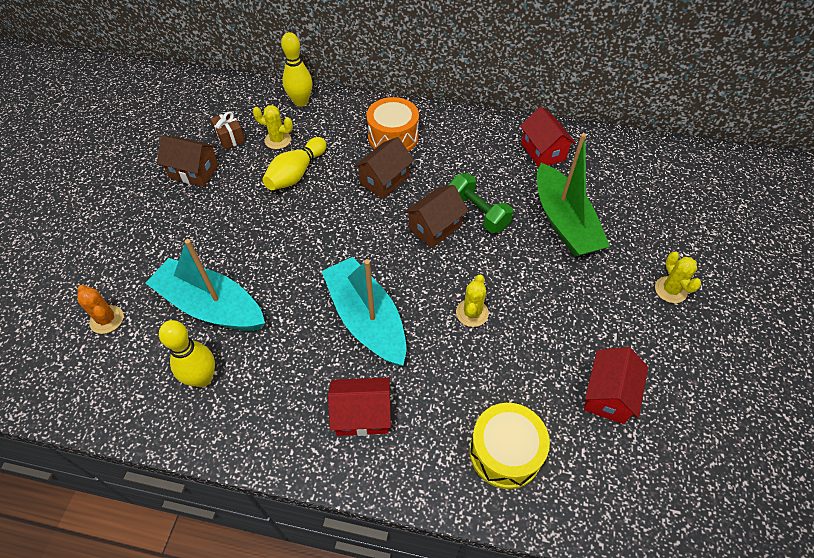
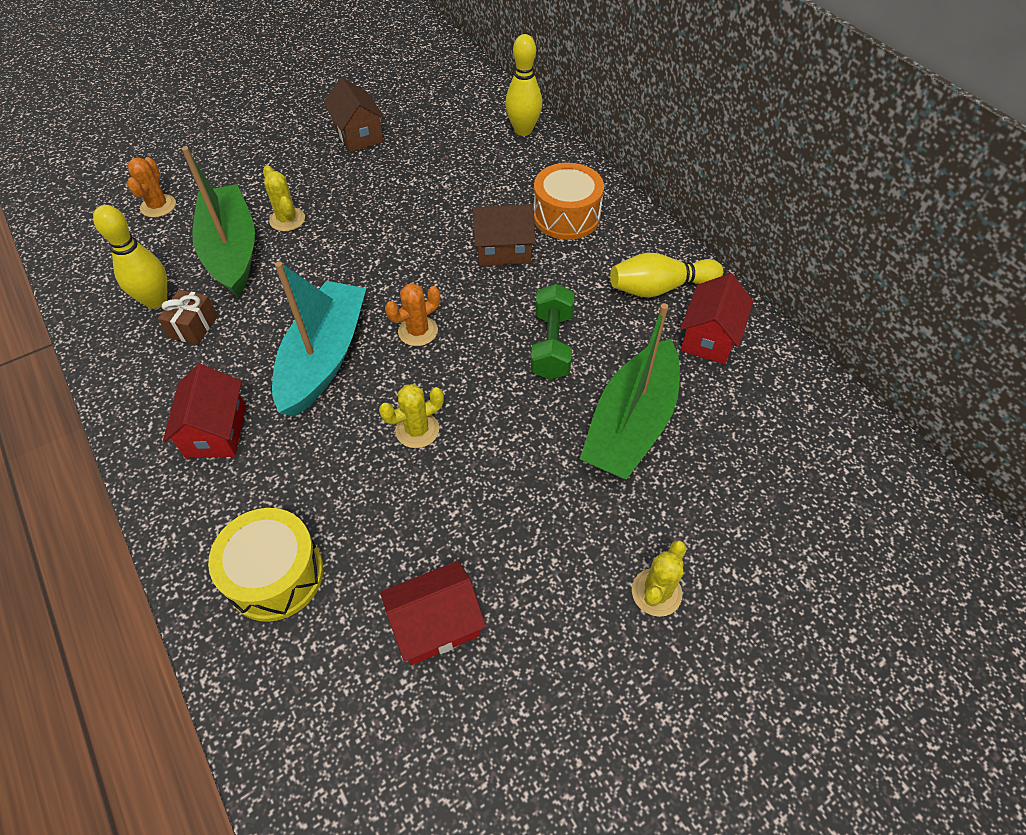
camera: 45 degrees right, 0 degrees up
turquoise boat [146,239,265,331] -> green boat [182,146,255,297]
brown gift [211,111,245,149] -> brown gift moved to [158,290,218,345]
yellow cactus [253,105,293,149] -> yellow cactus moved to [263,165,305,231]
yellow bowling pin [262,137,326,190] -> yellow bowling pin moved to [610,253,723,298]
red house [328,377,391,436] -> red house turned 45 degrees clockwise [163,364,246,458]
brown house [404,185,468,248] -> none
none -> orange cactus [385,283,440,346]

